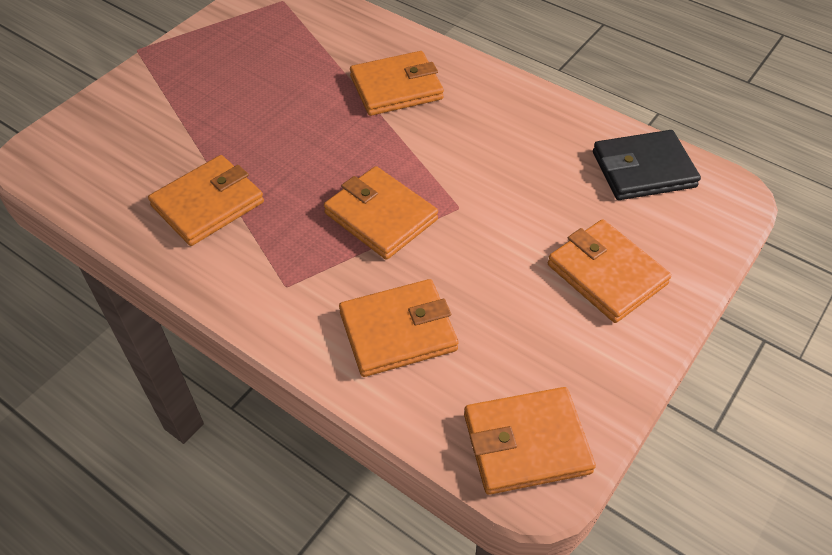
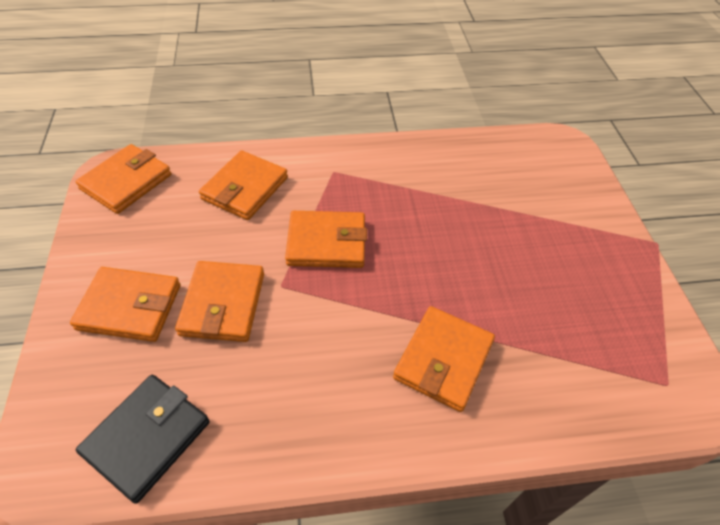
camera: 135 degrees right, 0 degrees up
orange wallet [148,155,264,246] -> orange wallet moved to [175,261,264,342]

